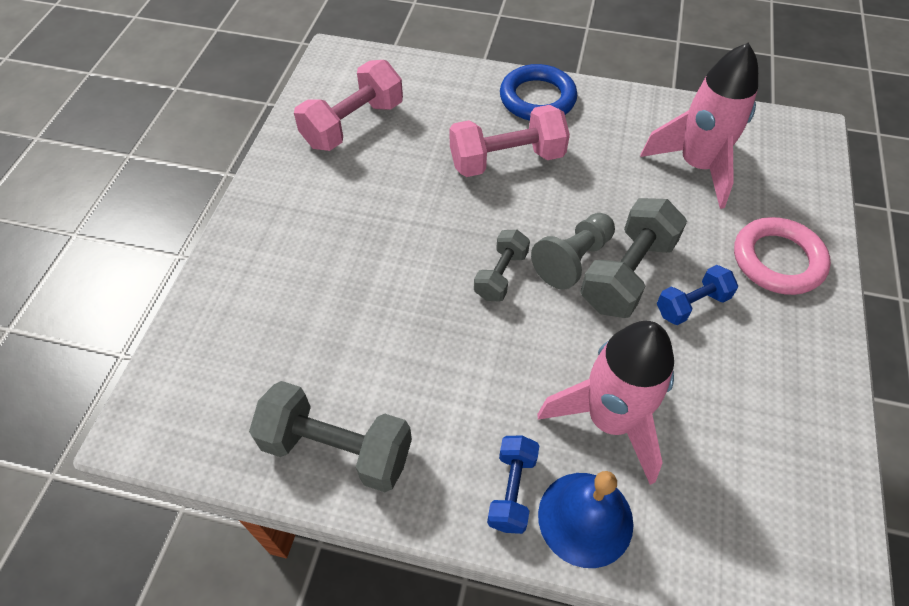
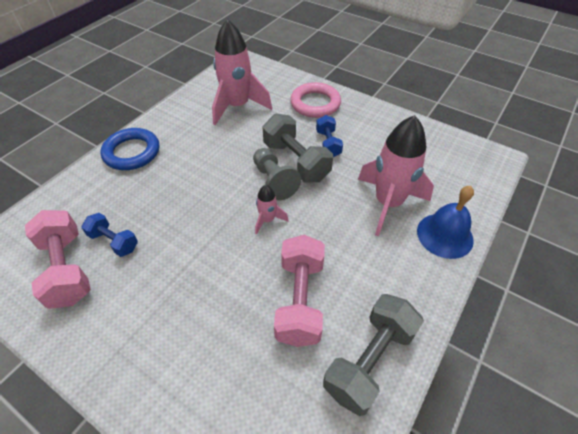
camera: 70 degrees left, 5 degrees down
pink dumbbell [450,105,570,177] -> pink dumbbell moved to [274,235,325,347]
grey dumbbell [474,230,530,301] -> pink rocket [255,185,289,235]
blue dumbbell [487,435,539,534] -> blue dumbbell moved to [81,213,138,257]

